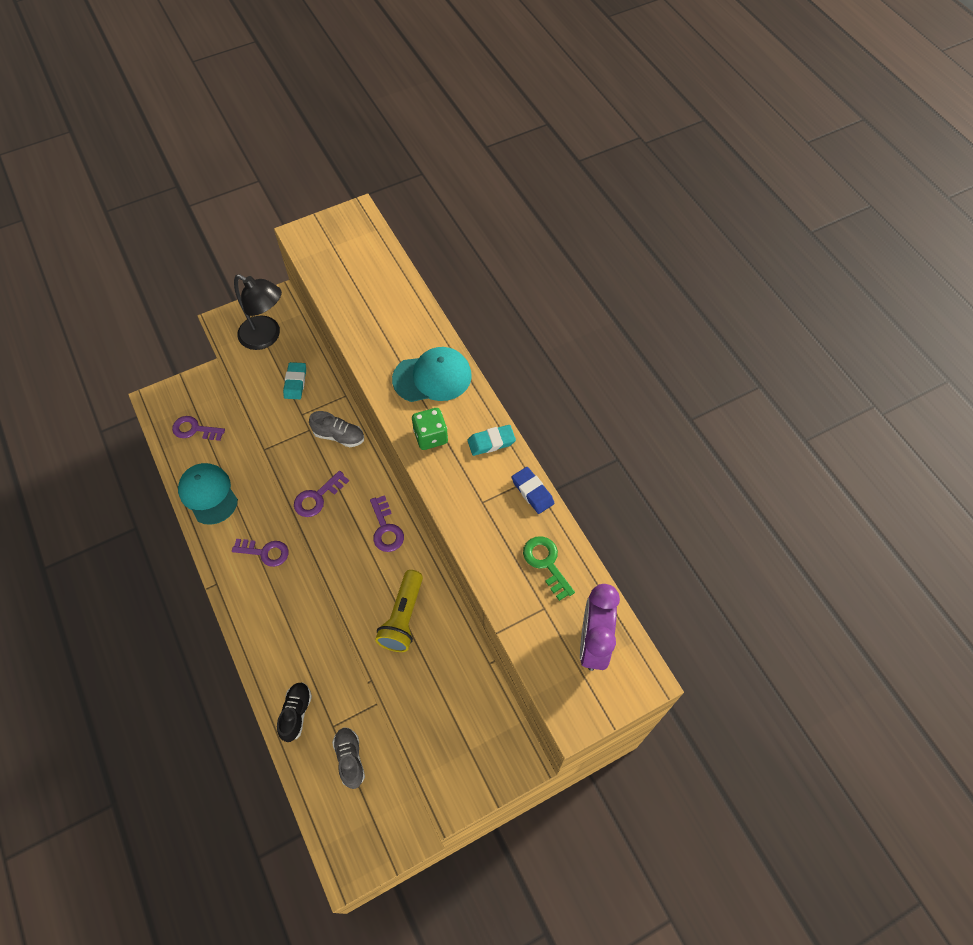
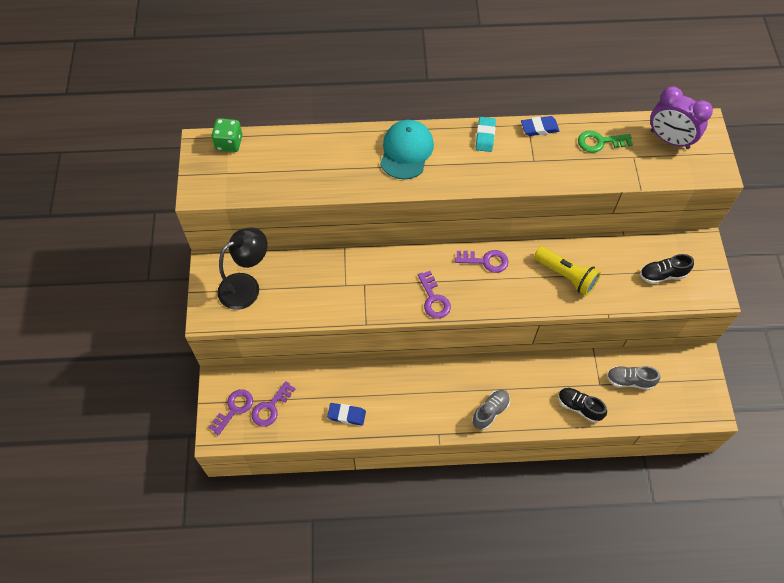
camera: 65 degrees left, 0 degrees up
turquoise cap [178,463,238,525] -> blue eraser [327,403,366,426]
purple key [232,539,289,567] -> purple key moved to [208,389,253,436]
turquoise eraser [283,362,306,399] -> none
grey shoe [309,411,364,447] -> grey shoe moved to [472,390,510,430]
green dice [412,408,448,450] -> green dice moved to [212,118,242,152]
none -> black shoe [640,254,694,284]

